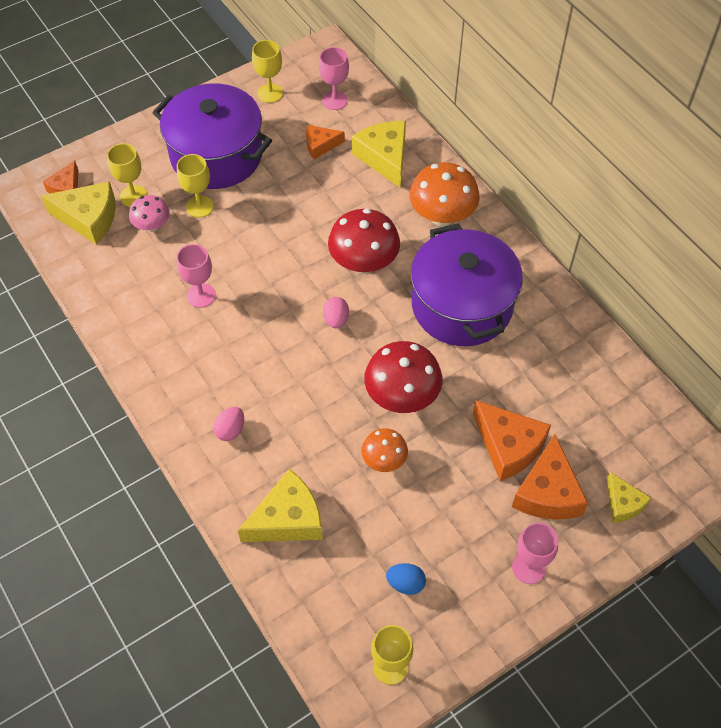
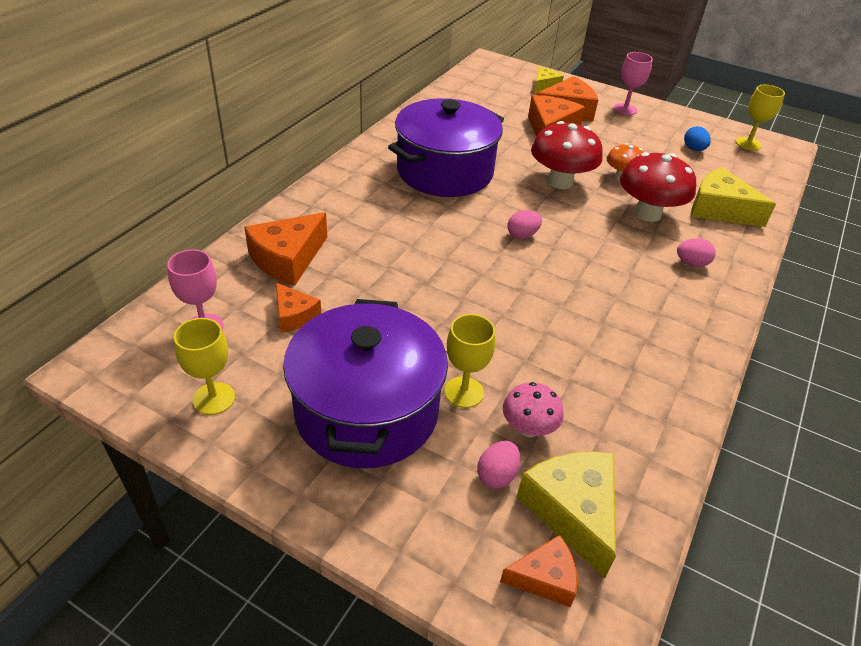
camera: 120 degrees left, 15 degrees down
yellow goblet [107,143,147,207] -> pink egg [477,441,520,489]
pink goblet [177,244,216,308] -> none
red mushroom [328,209,400,274] -> red mushroom moved to [620,152,696,222]
yellow cheese [352,121,406,188] -> orange cheese [244,212,327,286]
orange mushroom [409,162,480,226] -> none

